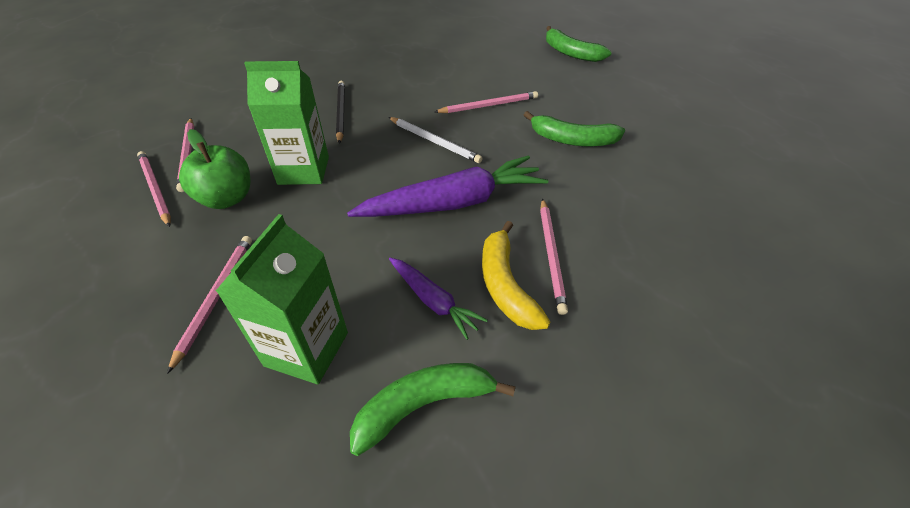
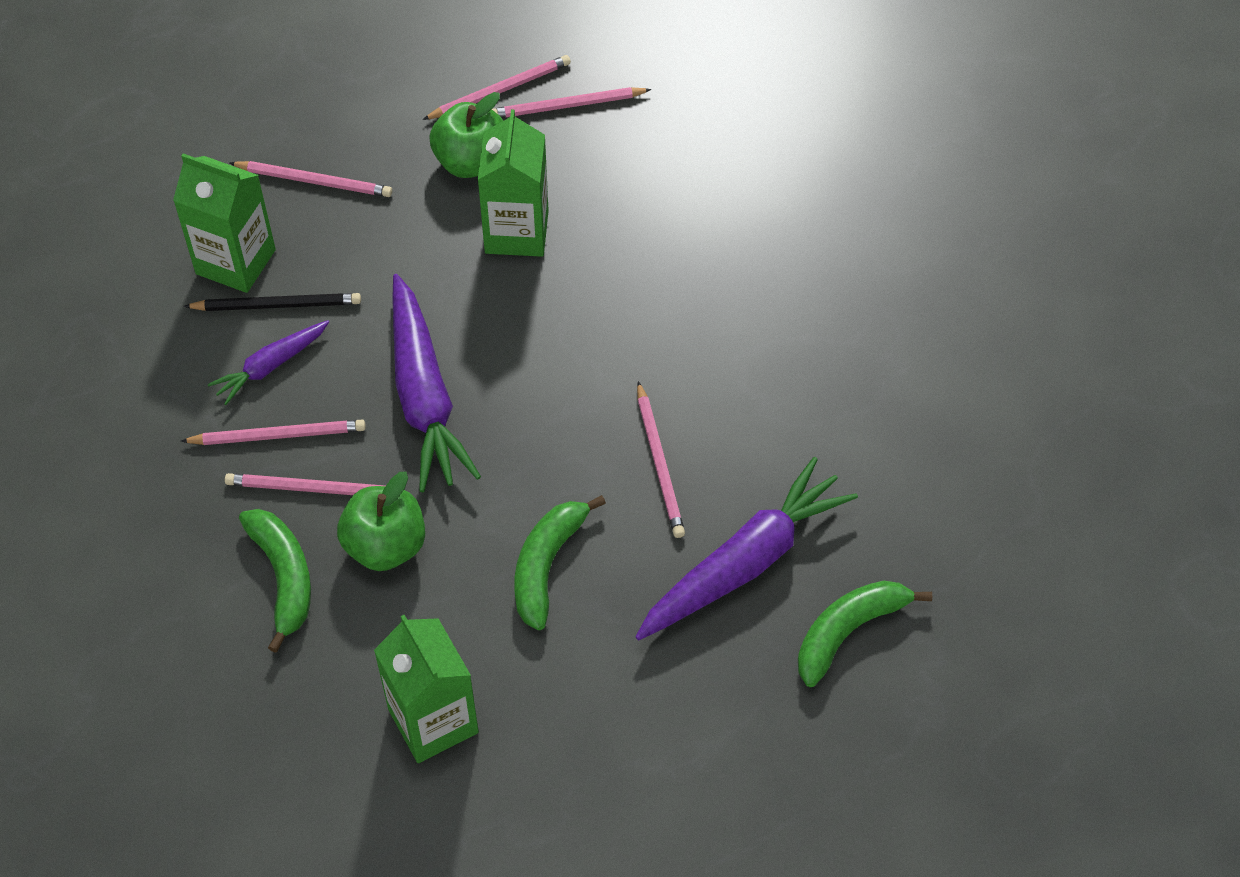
camera: 95 degrees right, 10 degrees up
black pencil [336,81,345,144] -> black pencil moved to [184,293,361,311]
green banana [350,363,516,456] -> green banana moved to [239,509,311,653]
white pencil [388,117,483,163] -> none
yellow banana [482,221,550,330] -> pink pencil [181,420,366,445]
none -> green apple [337,472,425,571]
none -> green carton [374,615,479,763]
none -> purple carrot [635,457,858,640]

